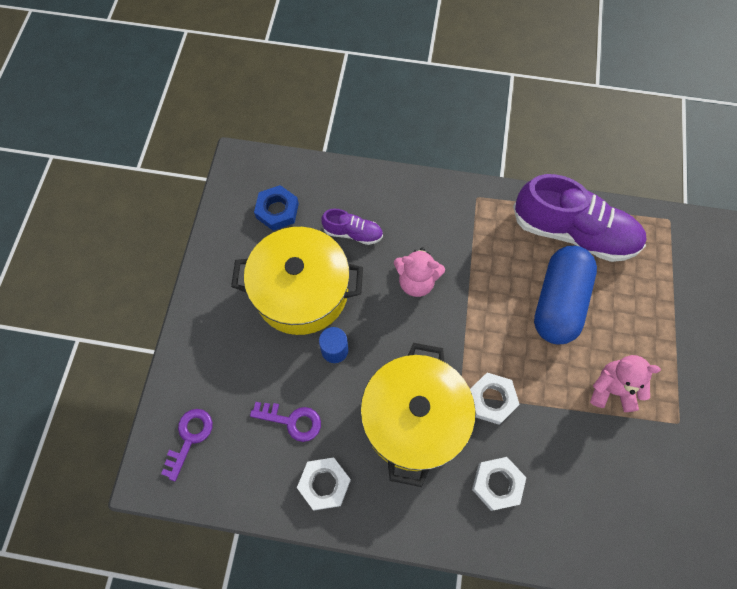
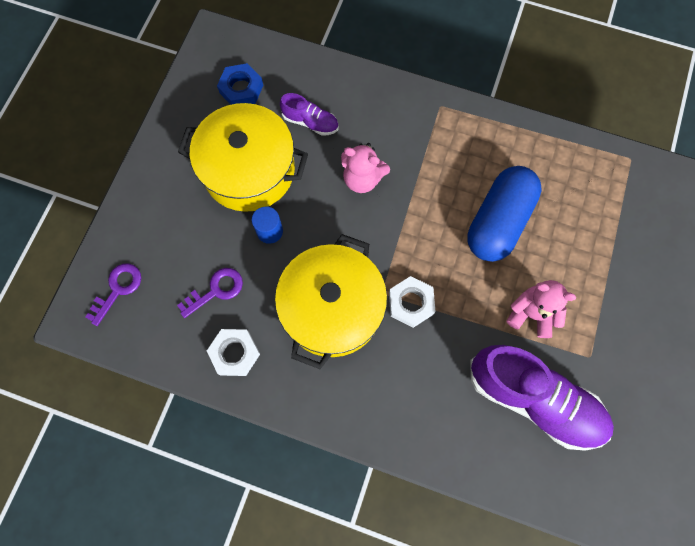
camera: 10 degrees right, 5 degrees up
purple key [250,402,321,442] -> purple key turned 60 degrees counterclockwise [177,268,243,318]
white nut [472,457,527,511] -> none
purple shoe [513,174,646,262] -> purple shoe moved to [470,345,614,450]

